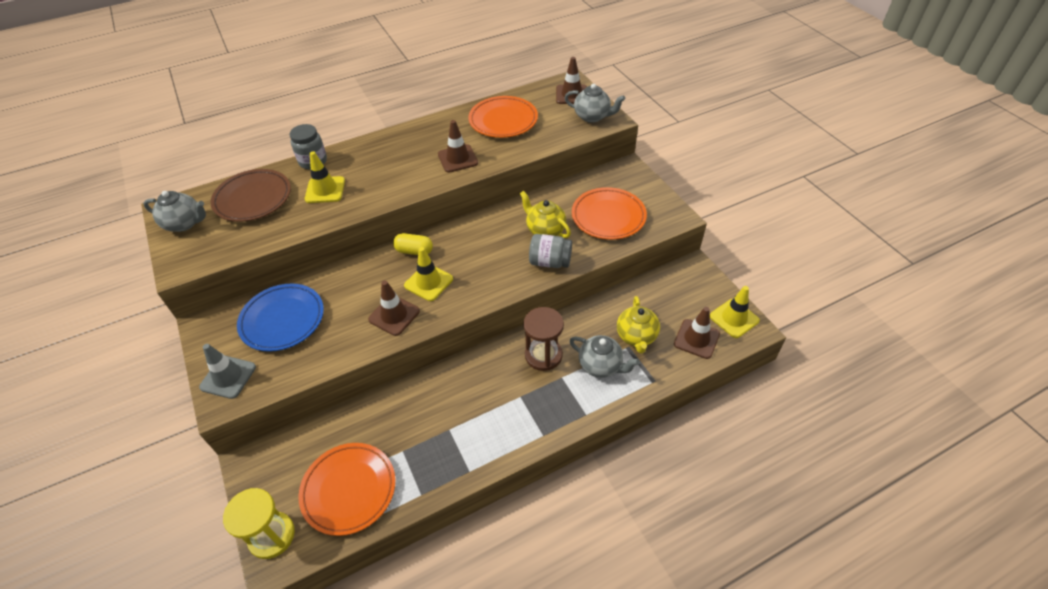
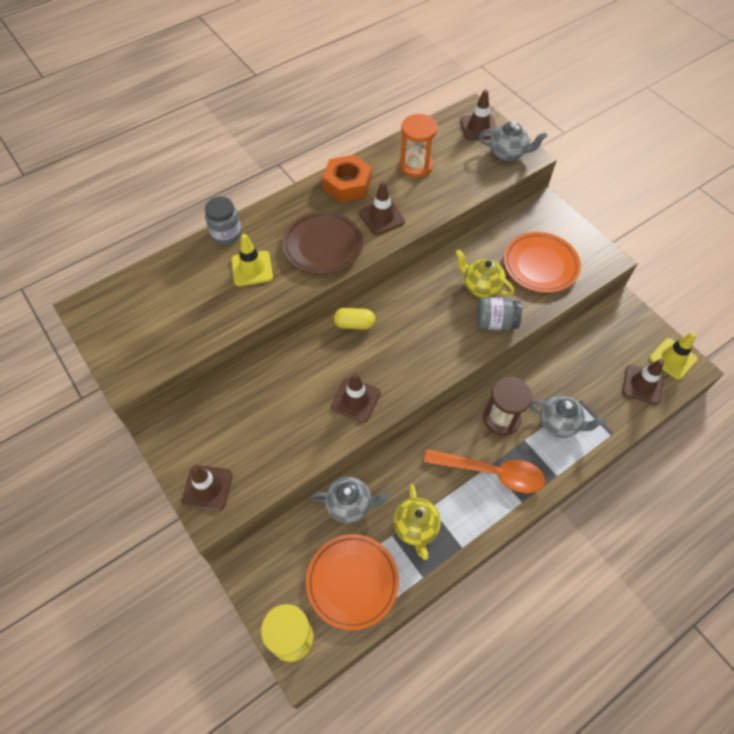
camera: 10 degrees left, 10 degrees up
grey teapot [143,191,206,232] -> grey teapot moved to [311,477,390,523]
grey traffic cone [199,344,256,399] -> brown traffic cone [182,465,233,511]
brown plate [210,169,291,222] -> brown plate moved to [282,211,363,275]
blue plate [237,284,324,352] -> none
yellow traffic cone [404,247,453,301] -> none
orange plate [469,96,538,138] -> orange hourglass [399,114,438,178]
yellow teapot [617,296,660,353] -> yellow teapot moved to [393,484,441,560]
none -> orange nut [322,155,372,202]
none -> orange spoon [424,449,545,493]

